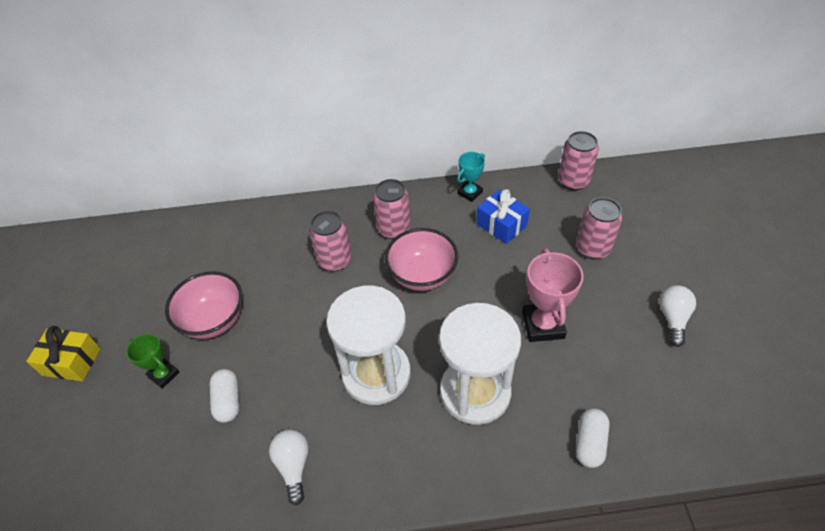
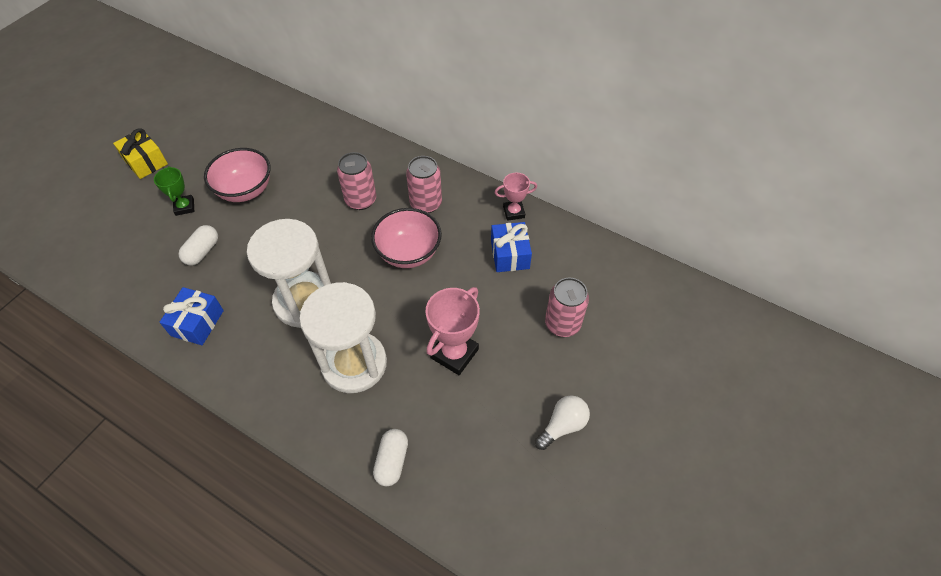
camera: 35 degrees right, 5 degrees up
white light bulb [269,430,309,505] -> blue gift [160,287,224,345]
turquoise trophy [457,152,485,202] -> pink trophy [495,173,537,221]
pink can [558,131,599,190] -> none
white capsule [576,408,610,468] -> white capsule turned 45 degrees counterclockwise [373,429,408,486]

